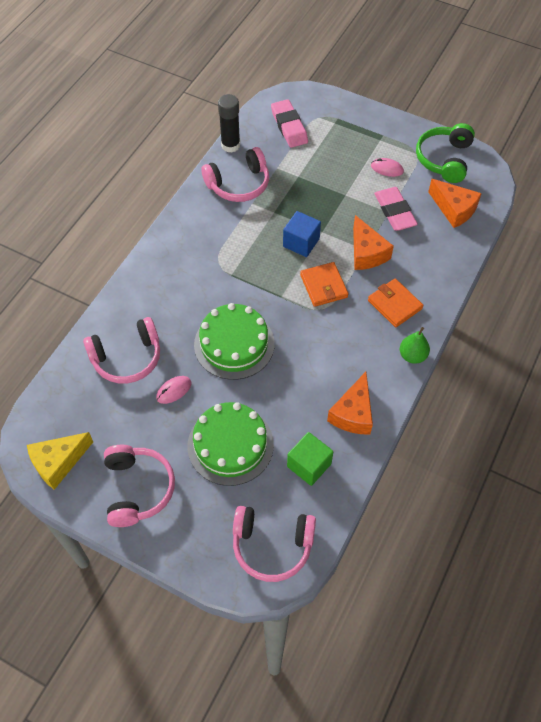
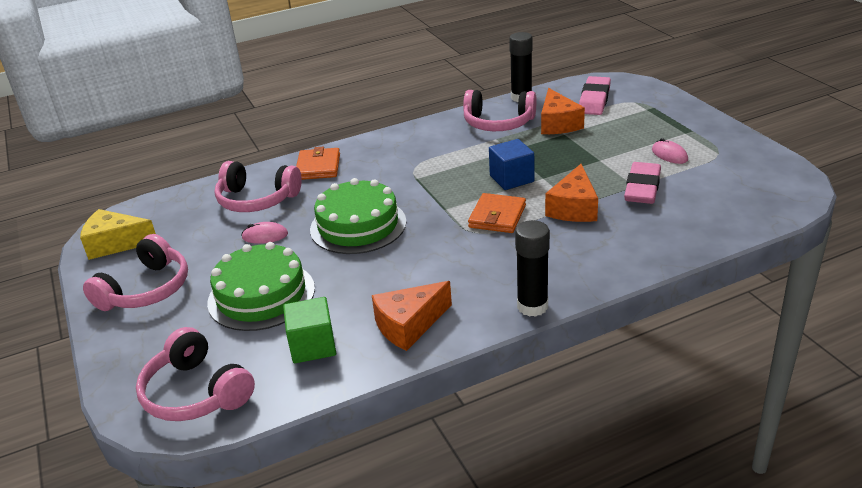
camera: 40 degrees right, 25 degrees down
orange wallet [368,279,423,327] -> orange wallet moved to [296,146,340,180]
green pear [400,327,430,364] -> black glue stick [515,220,550,317]
green headphones [416,123,475,183] -> none
orange cheese [428,179,482,228] -> orange cheese moved to [541,88,585,134]

